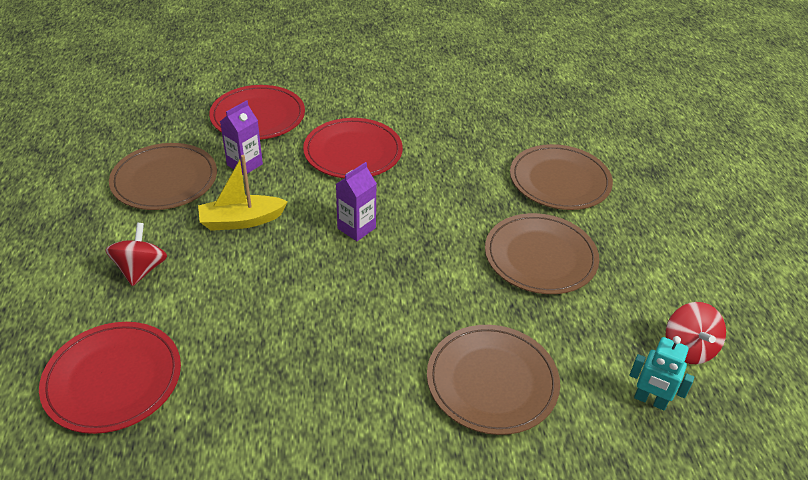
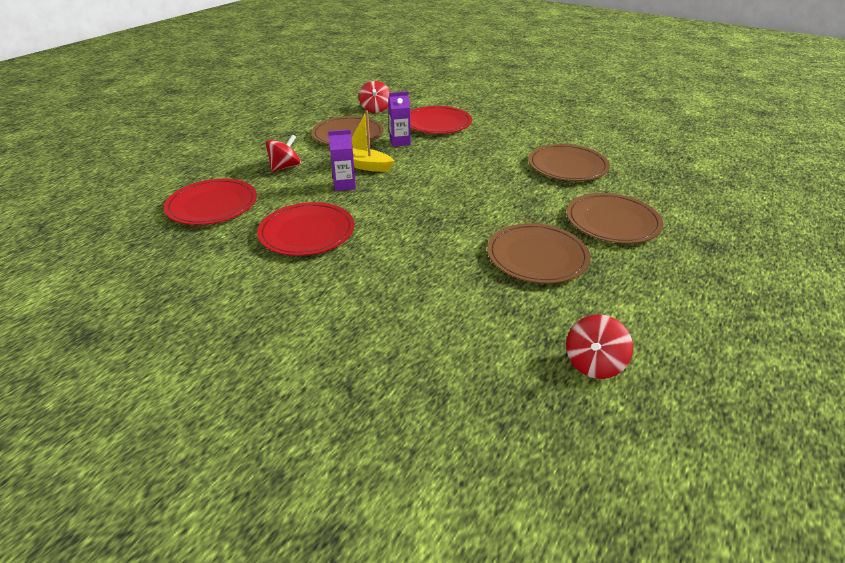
camera: 40 degrees right, 5 degrees down
red plate [303,118,403,178] -> red plate moved to [257,202,354,256]
purple carton [336,162,377,241] -> purple carton moved to [328,130,356,191]
brown plate [427,325,560,435] -> brown plate moved to [529,144,610,181]
turquoise robot [629,336,694,410] -> none
none -> red spinning top [359,81,391,113]

